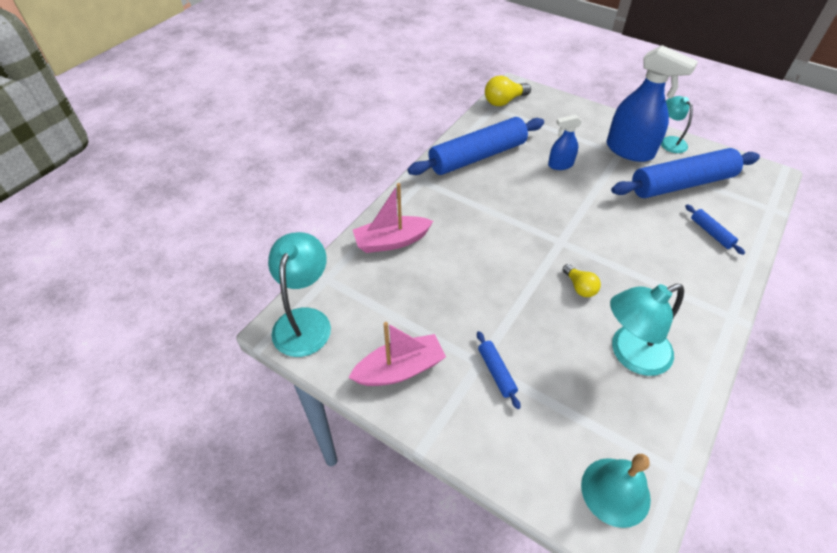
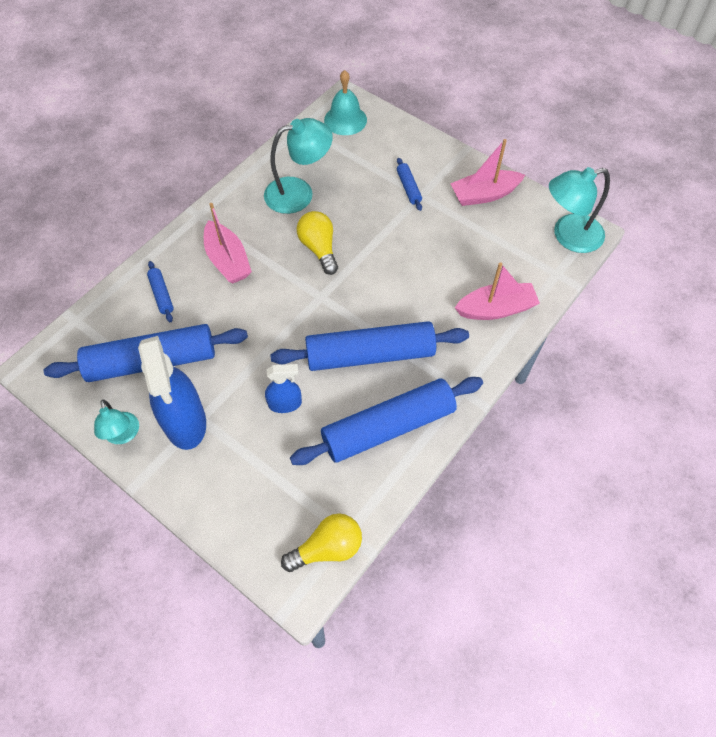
camera: 175 degrees left, 10 degrees up
turquoise lamp [268,232,331,357] -> turquoise lamp turned 60 degrees clockwise [549,167,610,253]
yellow light bulb [563,264,601,297] -> yellow light bulb [297,211,338,275], size x1.56
blue spray bottle [607,45,698,162] -> blue spray bottle turned 150 degrees counterclockwise [138,336,206,450]
none -> pink boat [204,203,252,284]
none -> blue rolling pin [270,321,469,371]

